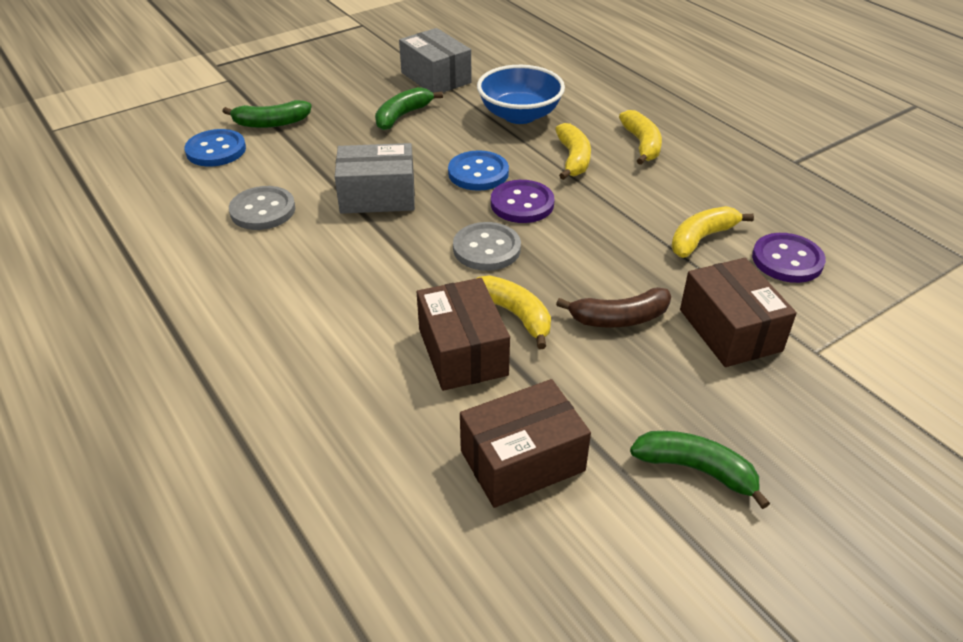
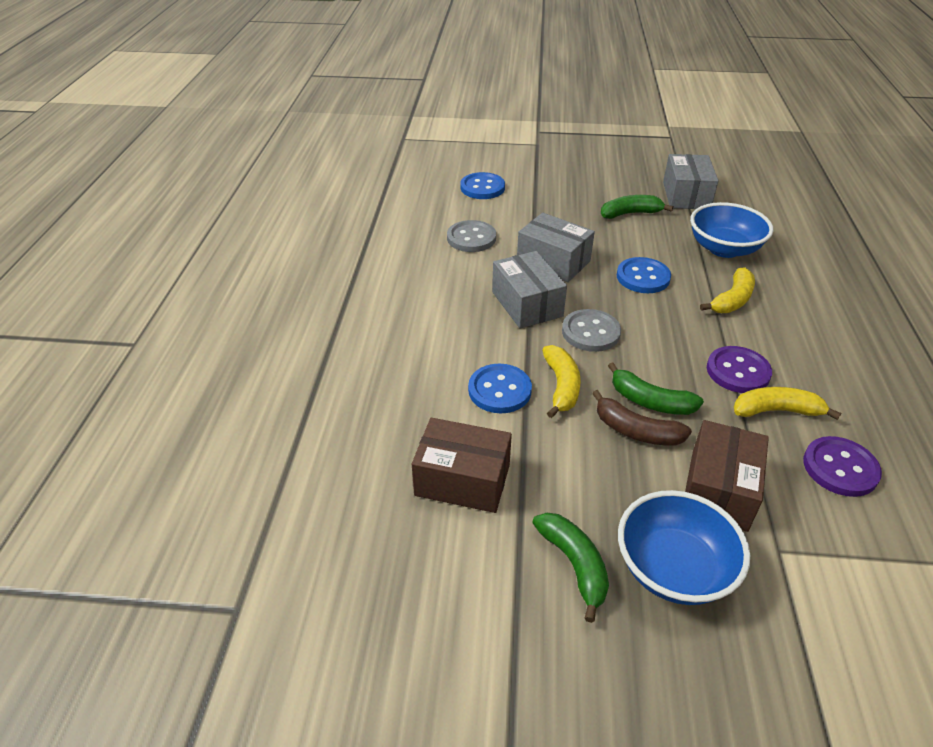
camera: 40 degrees right, 0 degrees up
green banana [222,100,312,128] -> green banana moved to [608,362,704,415]
brown box [417,278,510,391] -> blue button [468,364,532,413]
purple button [491,180,554,223] -> purple button moved to [707,346,772,393]
yellow banana [619,110,662,165] -> none
none -> grey box [492,251,567,328]
none -> blue bowl [618,490,750,605]

